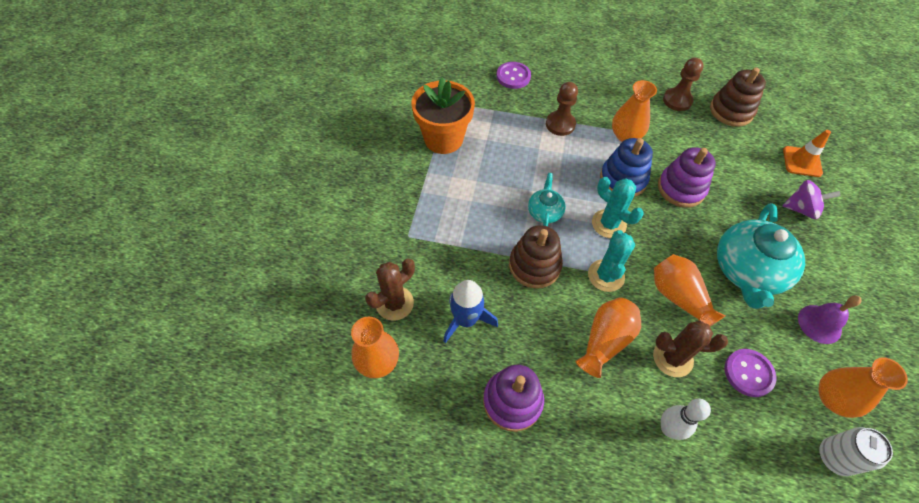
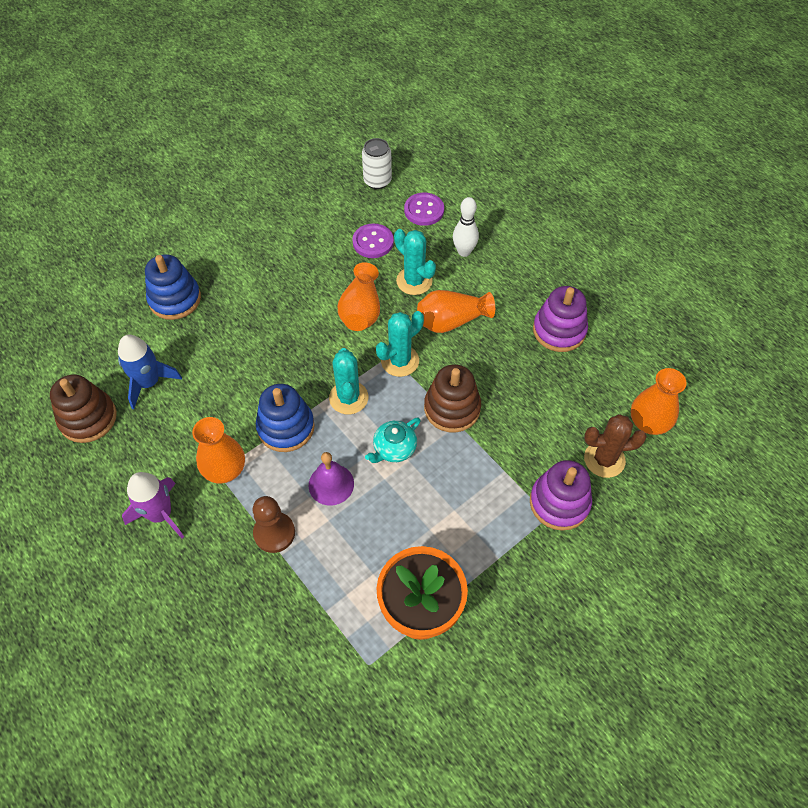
camera: 140 degrees left, 0 degrees up
blue rocket [443,280,498,343] -> blue rocket moved to [118,334,182,409]
purple button [496,62,531,89] -> purple button moved to [404,193,444,226]
brown cactus [653,320,728,377] -> turquoise cactus [394,229,436,295]
purple stacking toy [658,147,716,207] -> purple stacking toy moved to [530,460,592,531]
brown pawn [663,58,703,111] -> none
turquoise teapot [717,203,805,309] -> none
orange traffic cone [783,130,831,177] -> none
purple spinning top [783,180,841,219] -> blue stacking toy [145,254,201,320]
purple bell [798,295,862,344] -> purple bell moved to [309,452,354,506]
orange vase [819,357,908,418] -> none
none -> purple rocket [122,472,184,538]

